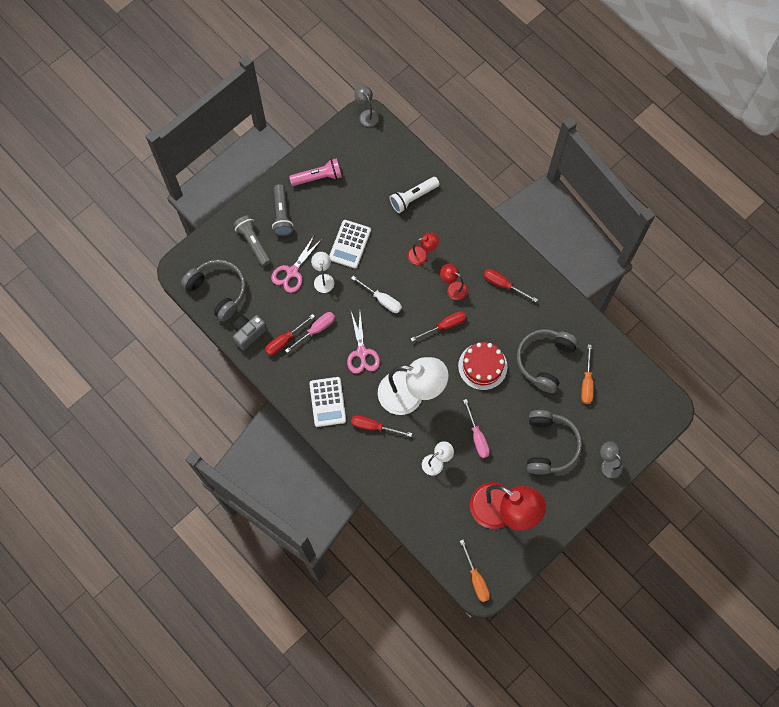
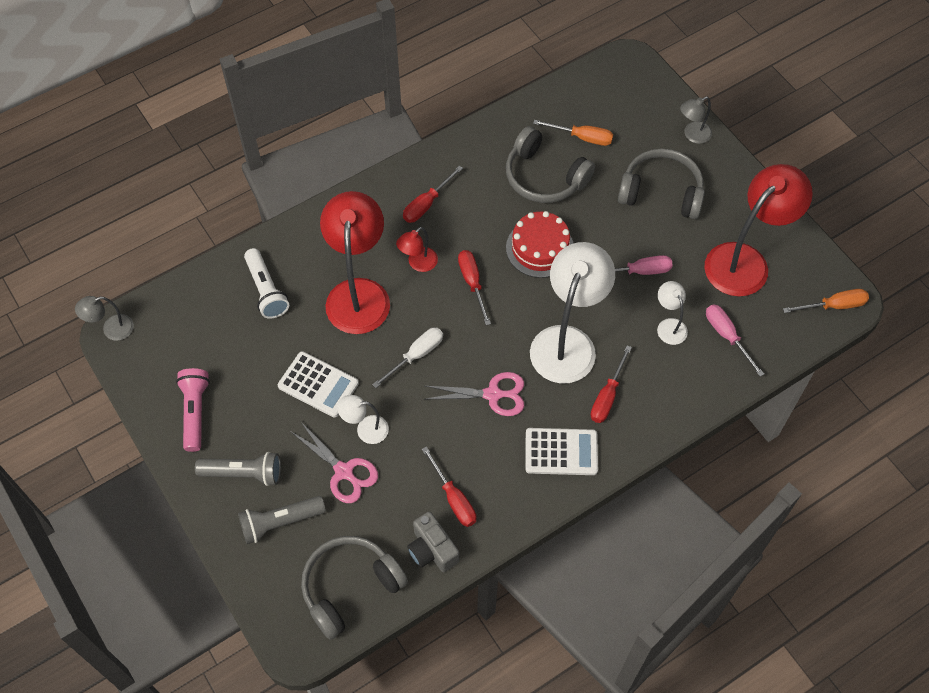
camera: 80 degrees left, 10 degrees down
pink screwdriver [285,312,335,353] -> pink screwdriver moved to [706,304,764,377]
red lamp [408,233,439,265] -> red lamp [320,191,390,334], size x2.15

